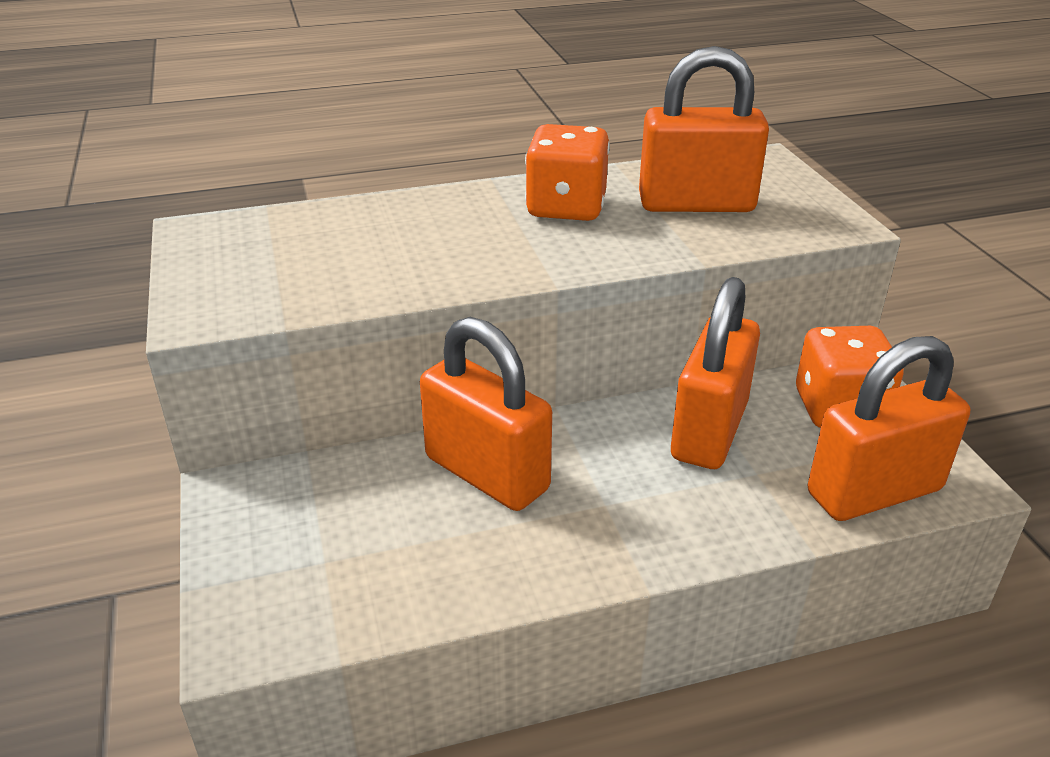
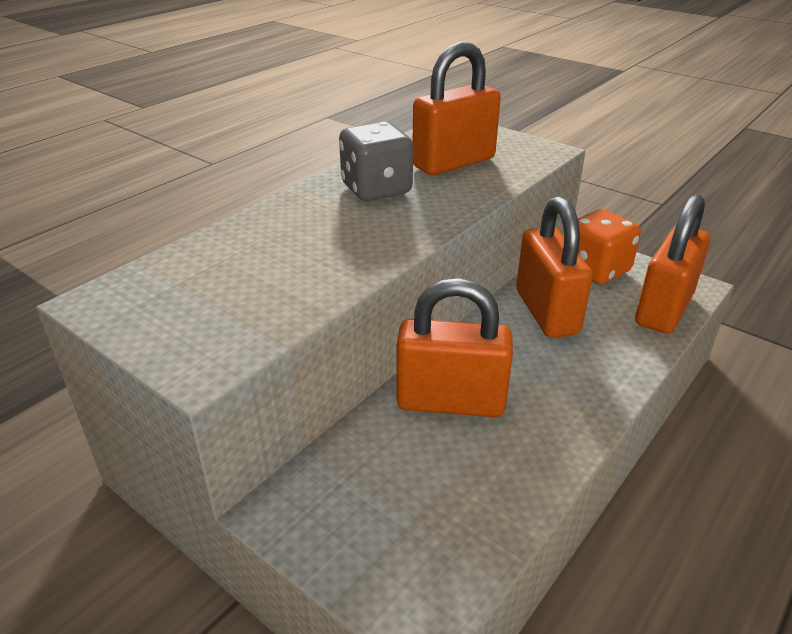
camera: 35 degrees left, 0 degrees up
orange dice [525,124,610,221] -> grey dice [339,122,413,201]

